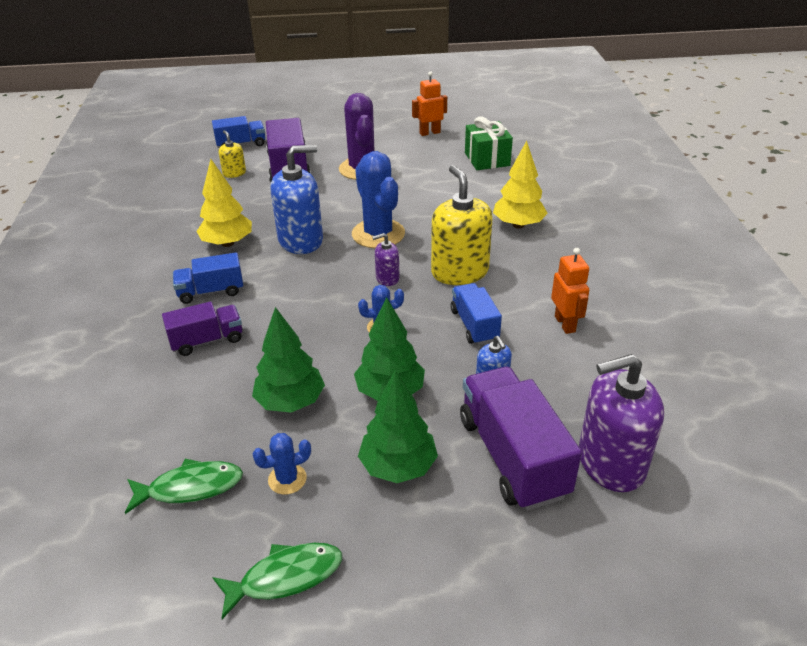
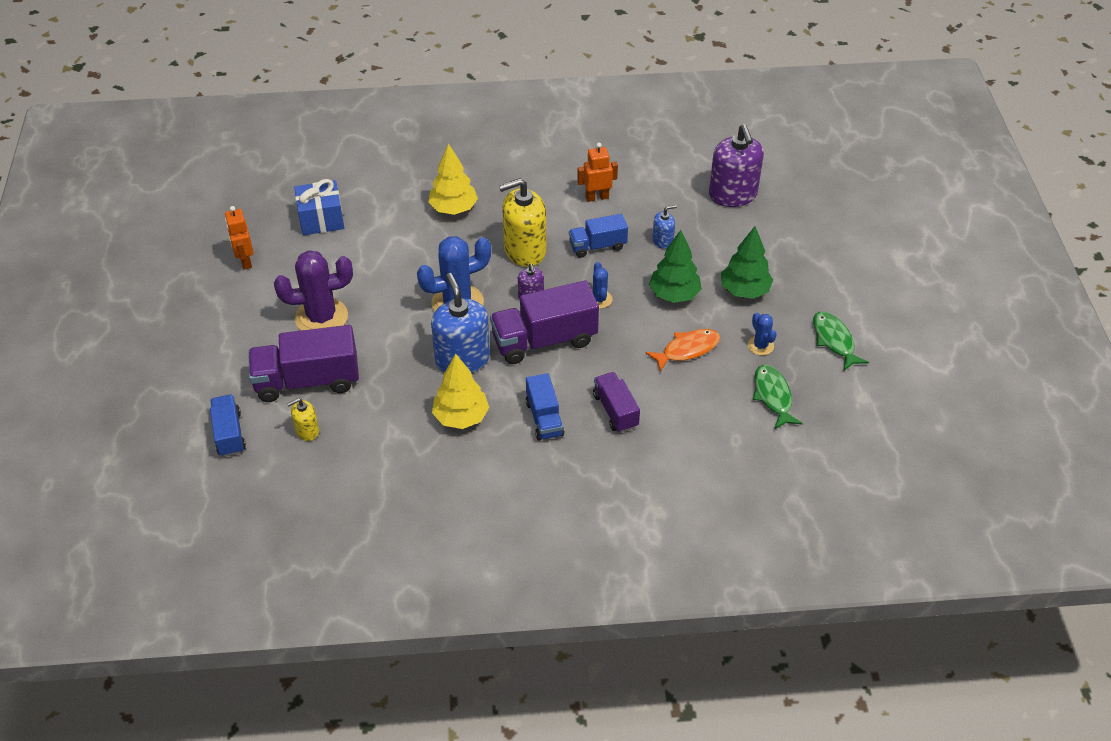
camera: 90 degrees left, 10 degrees up
green tree [252,307,325,413] -> orange fish [645,329,720,372]
purple truck [460,367,582,511] -> purple truck moved to [490,280,599,364]
green gift [465,116,513,170] -> blue gift [294,179,344,235]

